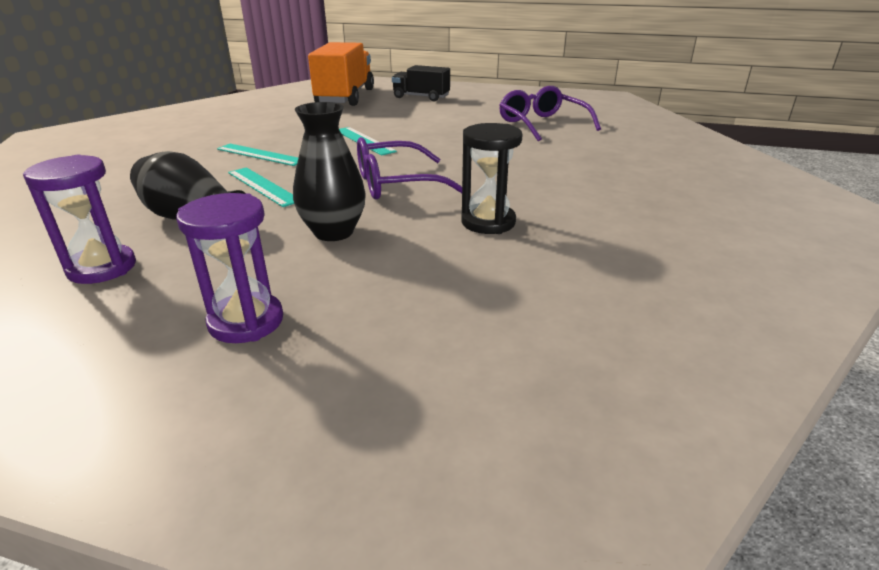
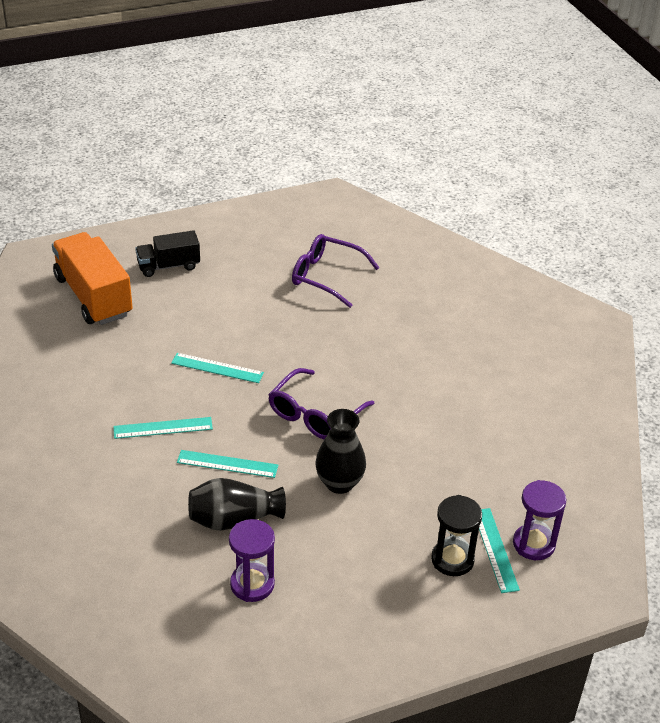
camera: 40 degrees left, 10 degrees up
purple hourglass [176,193,283,343] -> purple hourglass moved to [513,480,567,560]
black hourglass [461,123,523,234] -> black hourglass moved to [431,495,482,576]
none -> turquoise ruler [479,508,520,593]

